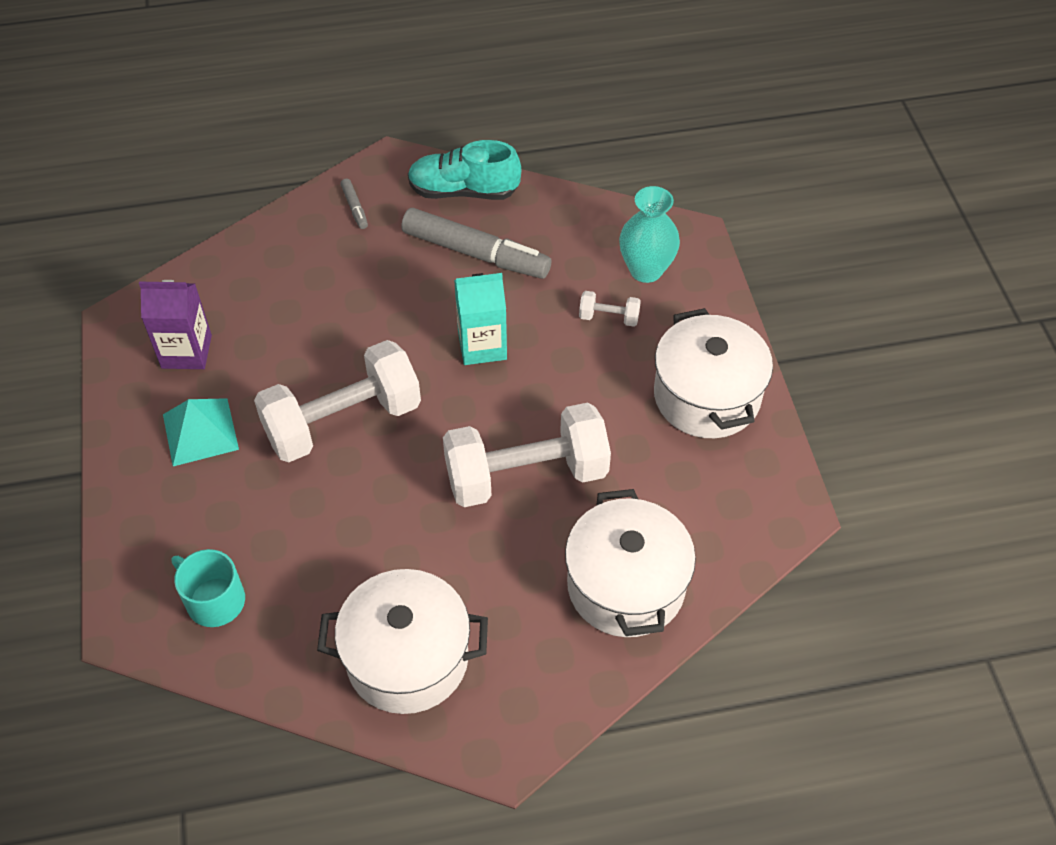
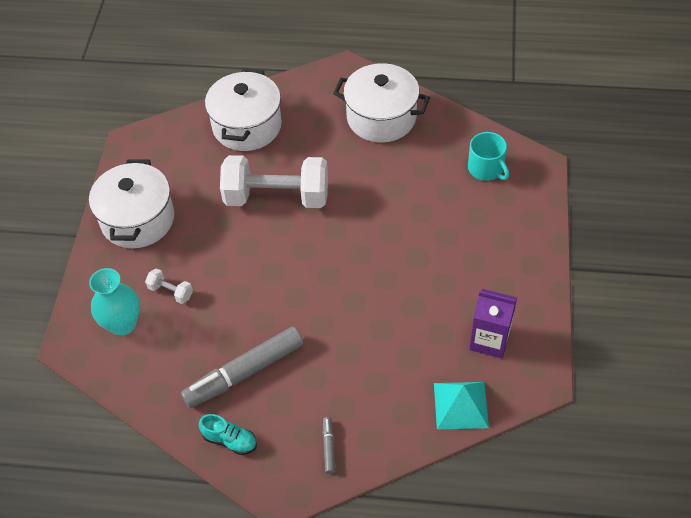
camera: 160 degrees left, 0 degrees up
turquoise pyramid [163,398,239,466] -> turquoise pyramid moved to [434,382,489,429]
white dumbbell [254,340,421,462] -> none
grey marker [401,208,551,279] -> grey marker turned 75 degrees counterclockwise [181,327,304,408]
turquoise shoe [408,140,521,200] -> turquoise shoe [199,414,257,455], size x0.59
turquoise carton [454,273,507,365] -> none

